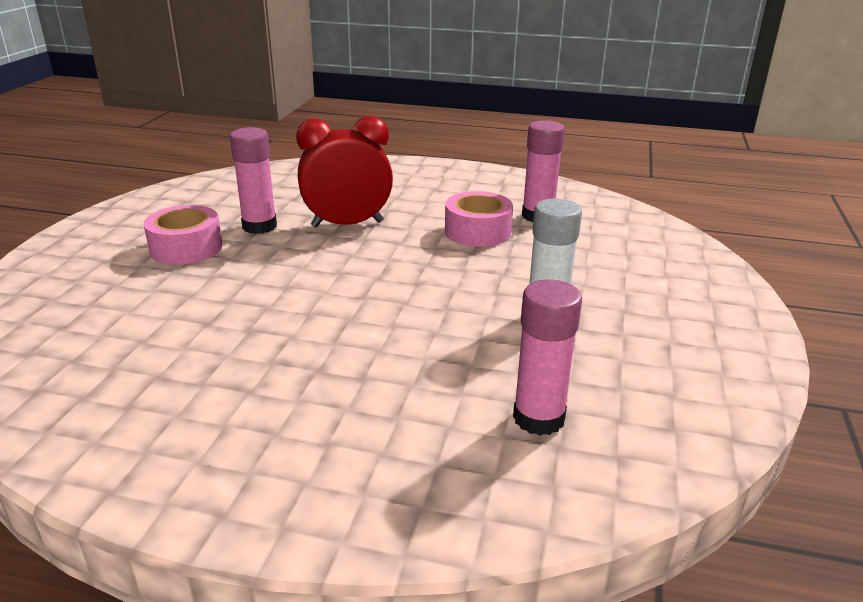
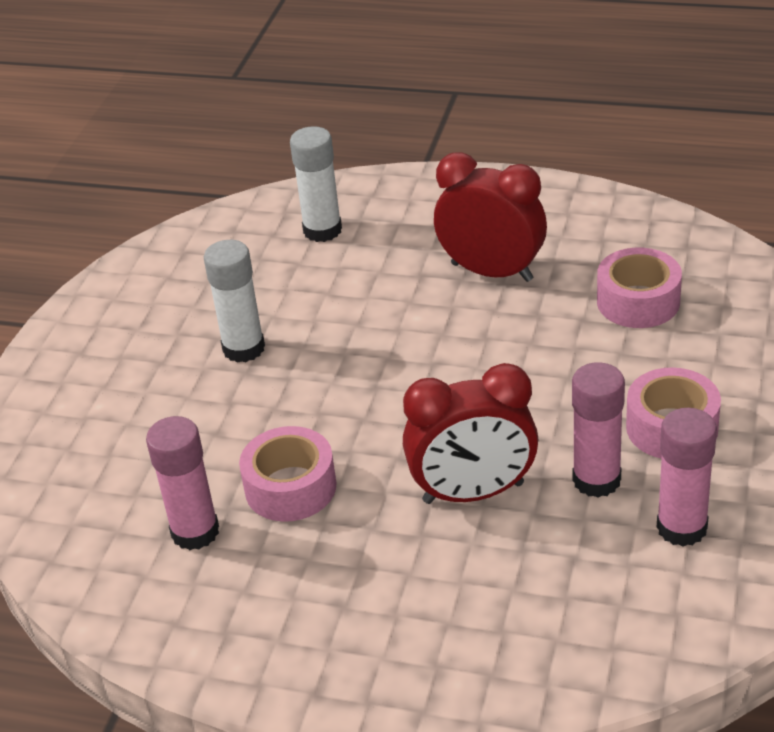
camera: 175 degrees left, 10 degrees up
pink glue stick [513,279,582,436] -> pink glue stick moved to [657,408,717,546]
none -> white glue stick [290,126,342,242]
none -> red clock [434,152,547,282]
none -> pink tape [597,248,682,328]

